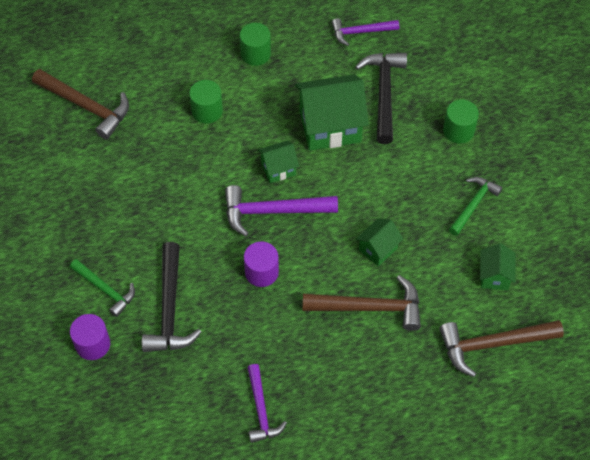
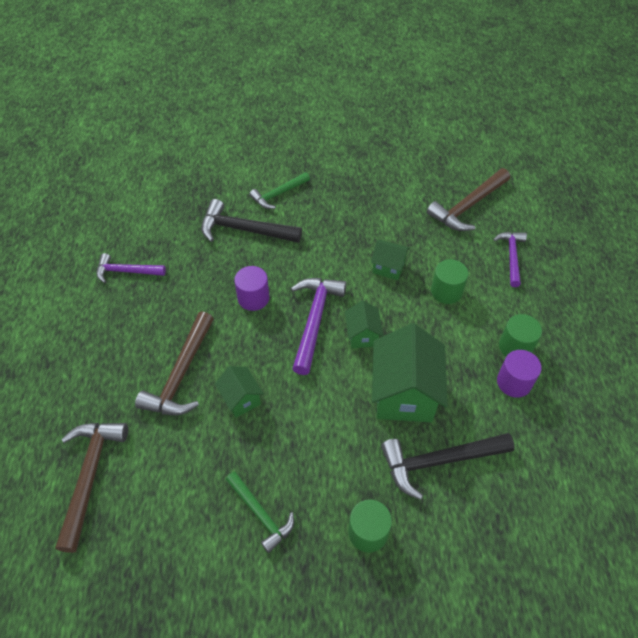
camera: 105 degrees right, 5 degrees down
purple cylinder [70,314,110,360] -> purple cylinder moved to [497,350,542,398]
purple hammer [332,18,399,46] -> purple hammer moved to [493,232,527,287]
black hammer [355,53,407,144] -> black hammer turned 150 degrees clockwise [381,433,515,500]
green house [480,243,516,290] -> green house moved to [371,240,410,280]

